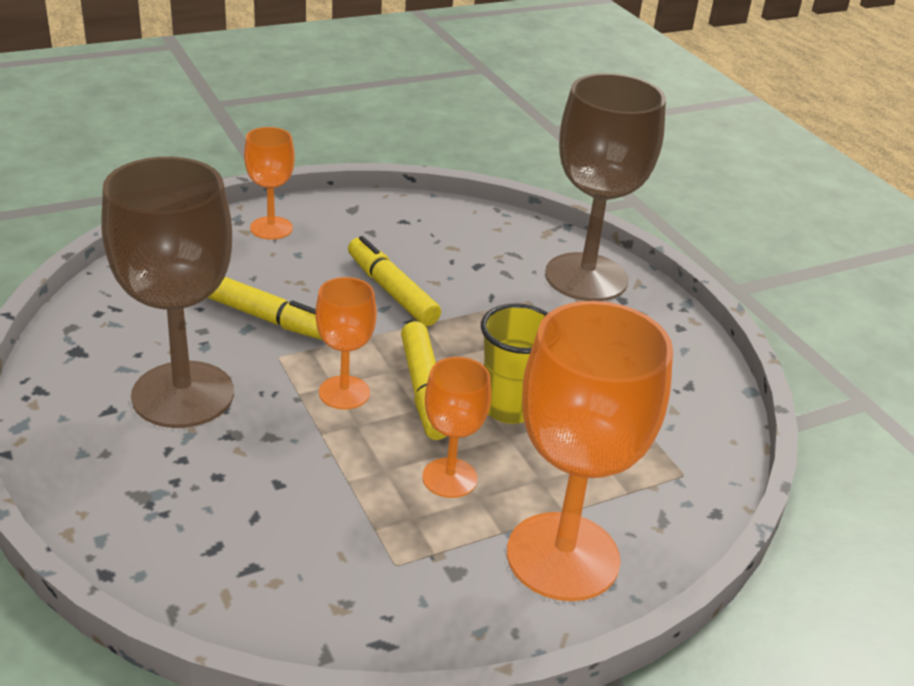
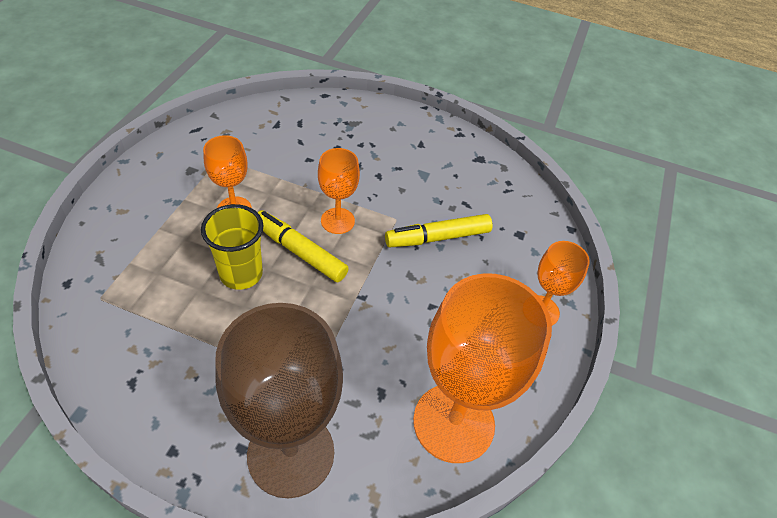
camera: 135 degrees right, 15 degrees up
brown goblet [101,157,234,428] -> none
yellow marker [348,236,441,326] -> none
orange goblet [507,301,673,601] -> orange goblet moved to [413,273,552,463]

